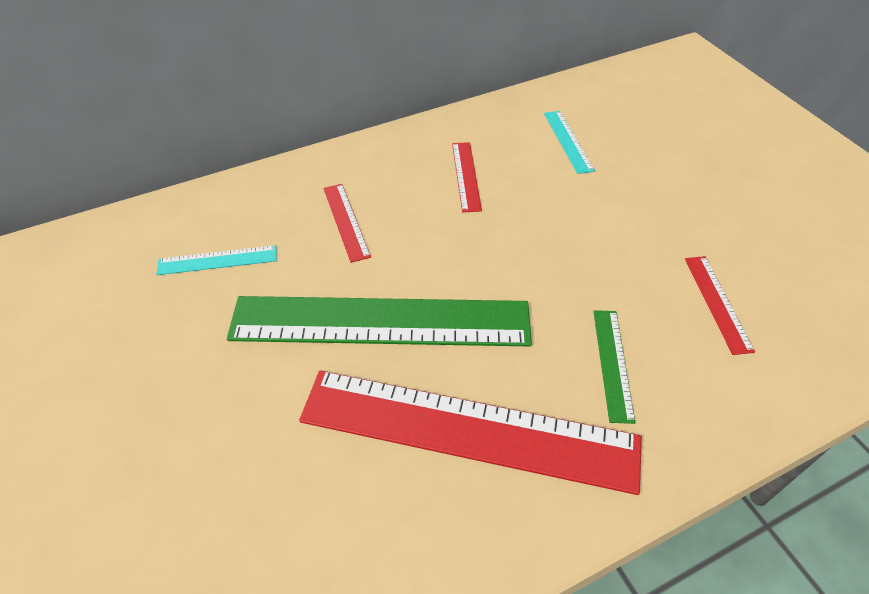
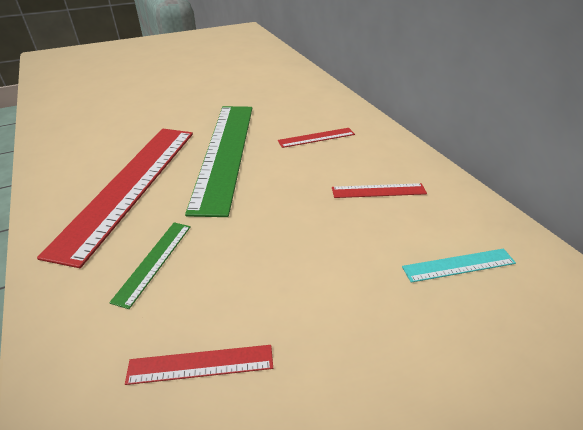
camera: 90 degrees right, 10 degrees down
turquoise ruler [156,245,277,275] -> none
green ruler [593,310,636,424] -> green ruler turned 75 degrees counterclockwise [109,222,191,309]

